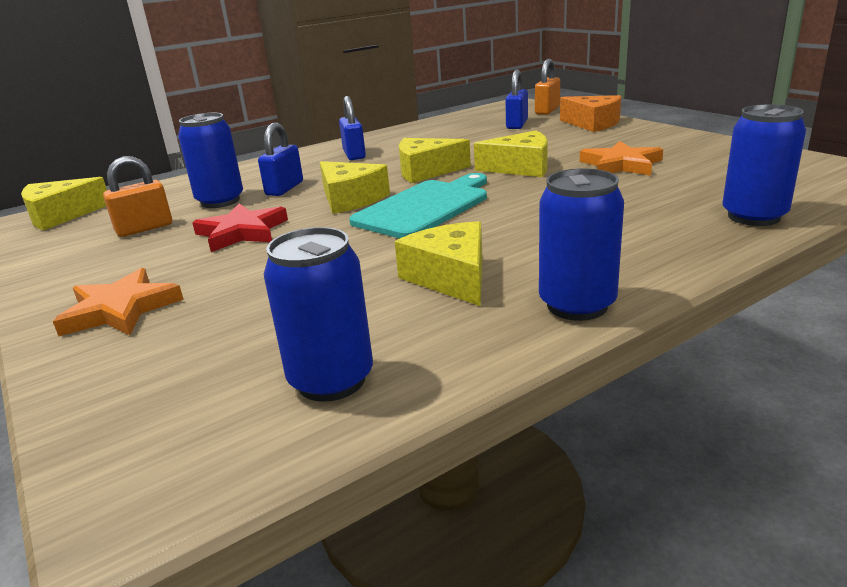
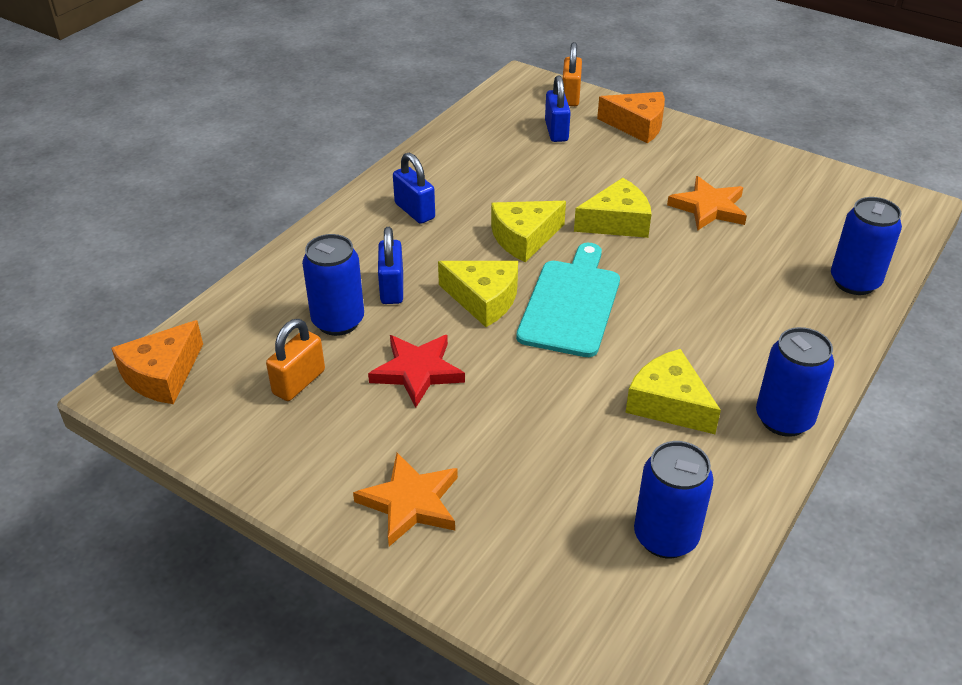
camera: 25 degrees left, 15 degrees up
yellow cheese [21,177,107,230] -> orange cheese [111,320,203,404]

